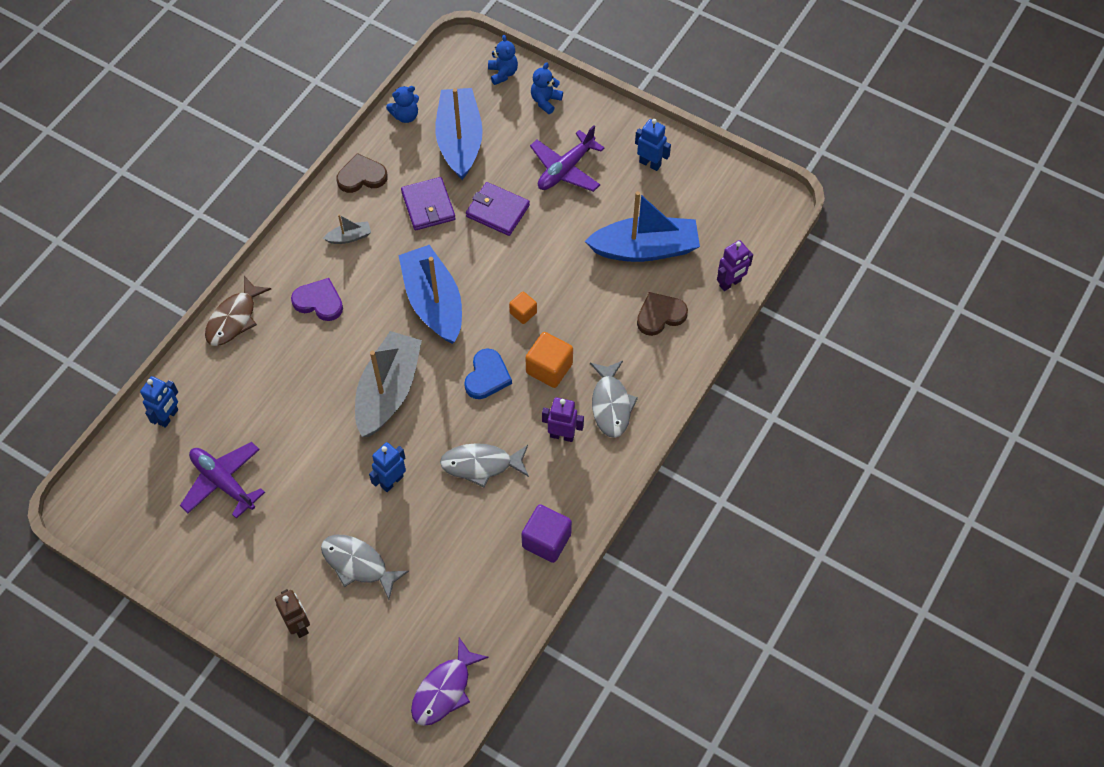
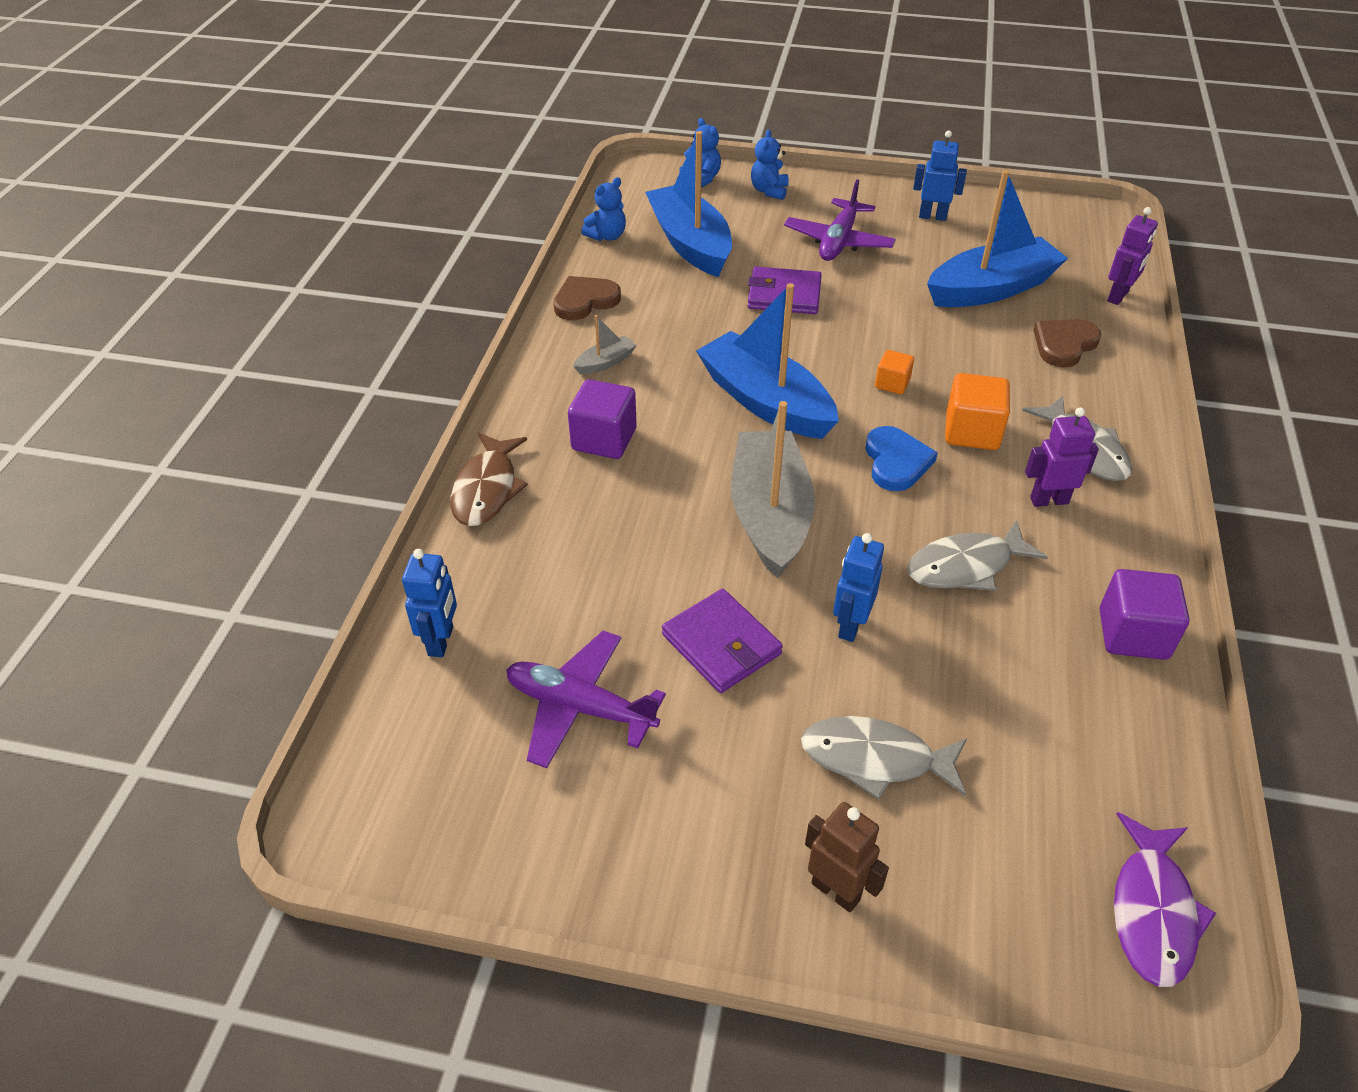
camera: 20 degrees left, 15 degrees down
purple heart [291,278,343,321] -> purple cube [568,379,637,459]
purple wallet [401,177,456,230] -> purple wallet moved to [662,589,783,693]

